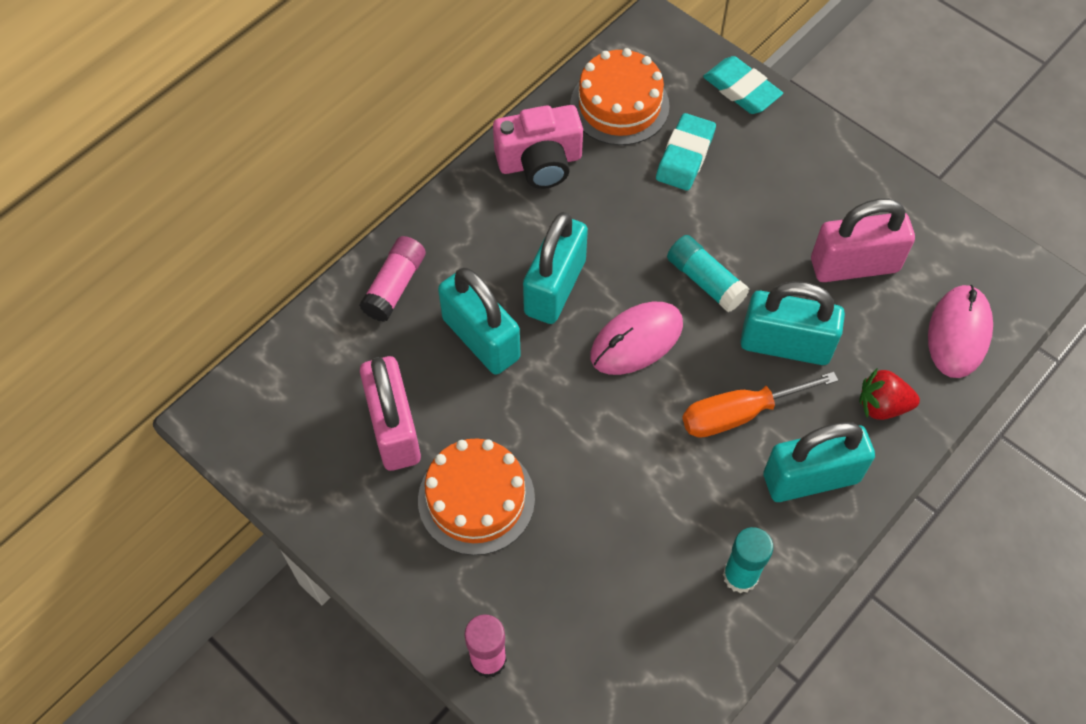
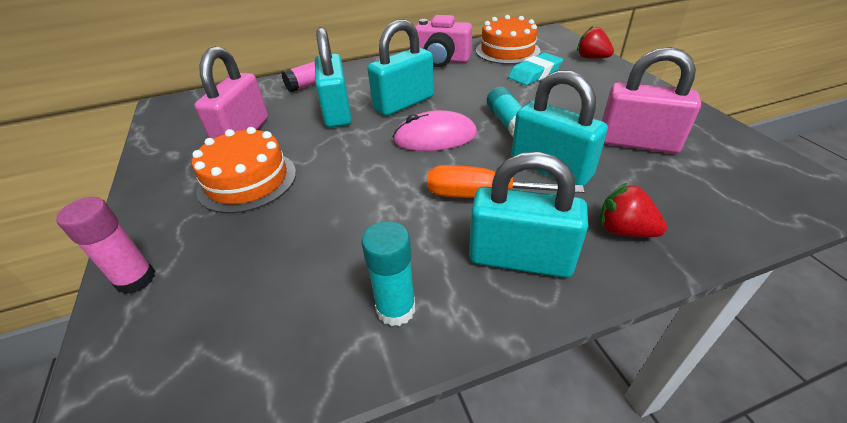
camera: 30 degrees right, 20 degrees down
turquoise eraser [703,56,783,114] -> red strawberry [577,26,614,59]
pink mouse [928,285,993,378] -> none

